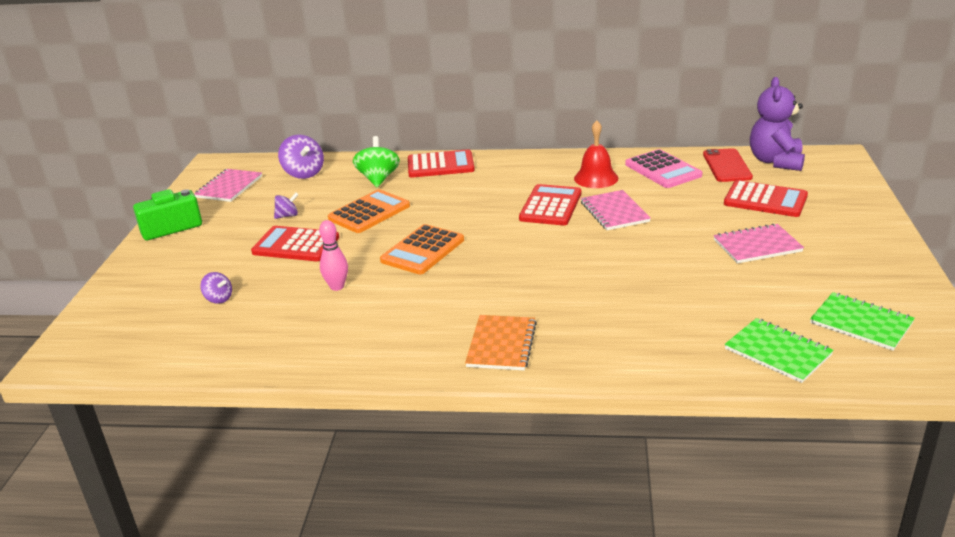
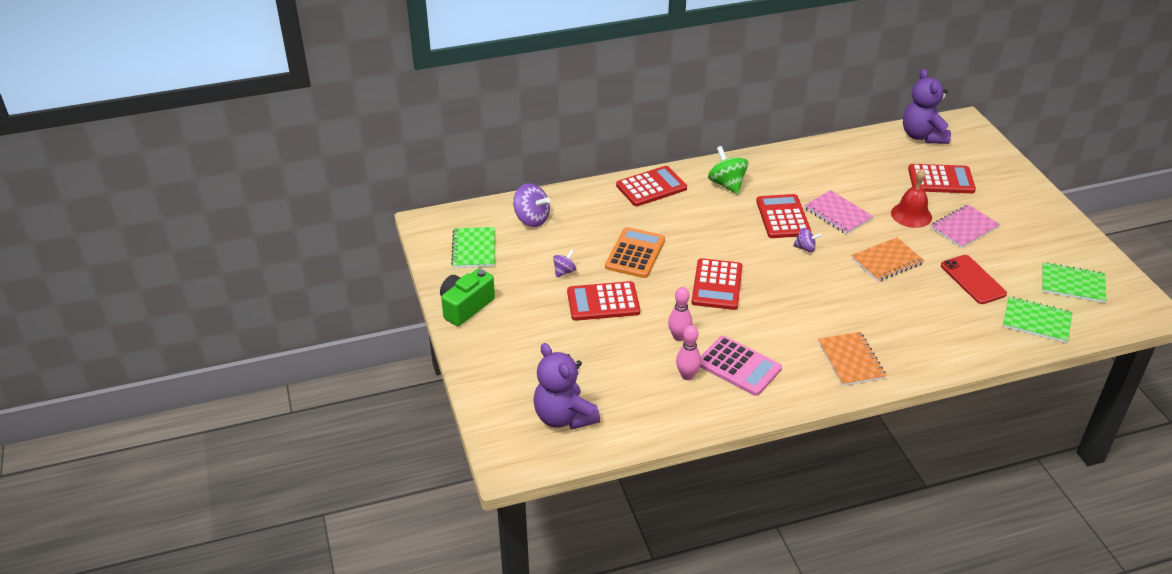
camera: 25 degrees left, 10 degrees up
pink notebook [194,169,262,202] -> green notebook [451,227,495,268]
purple spinning top [200,272,232,304] -> purple spinning top moved to [793,228,822,252]
green spinning top [353,136,400,187] -> green spinning top moved to [708,146,748,194]
orange calculator [380,224,464,274] -> red calculator [692,258,742,310]
red bell [574,120,618,188] -> red bell moved to [891,169,932,228]
pink calculator [625,149,702,188] -> pink calculator moved to [700,336,782,396]
red phone [703,148,753,182] -> red phone moved to [941,255,1007,304]
none -> purple teddy bear [533,343,600,429]
none -> pink bowling pin [676,325,701,380]
none -> orange notebook [851,237,924,282]

